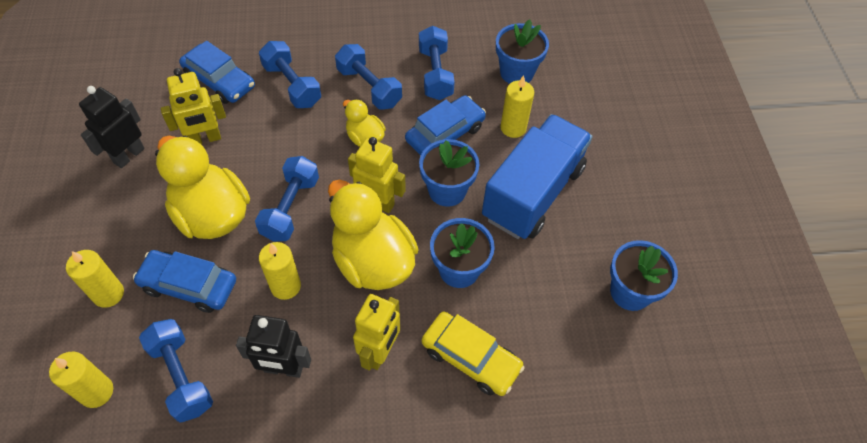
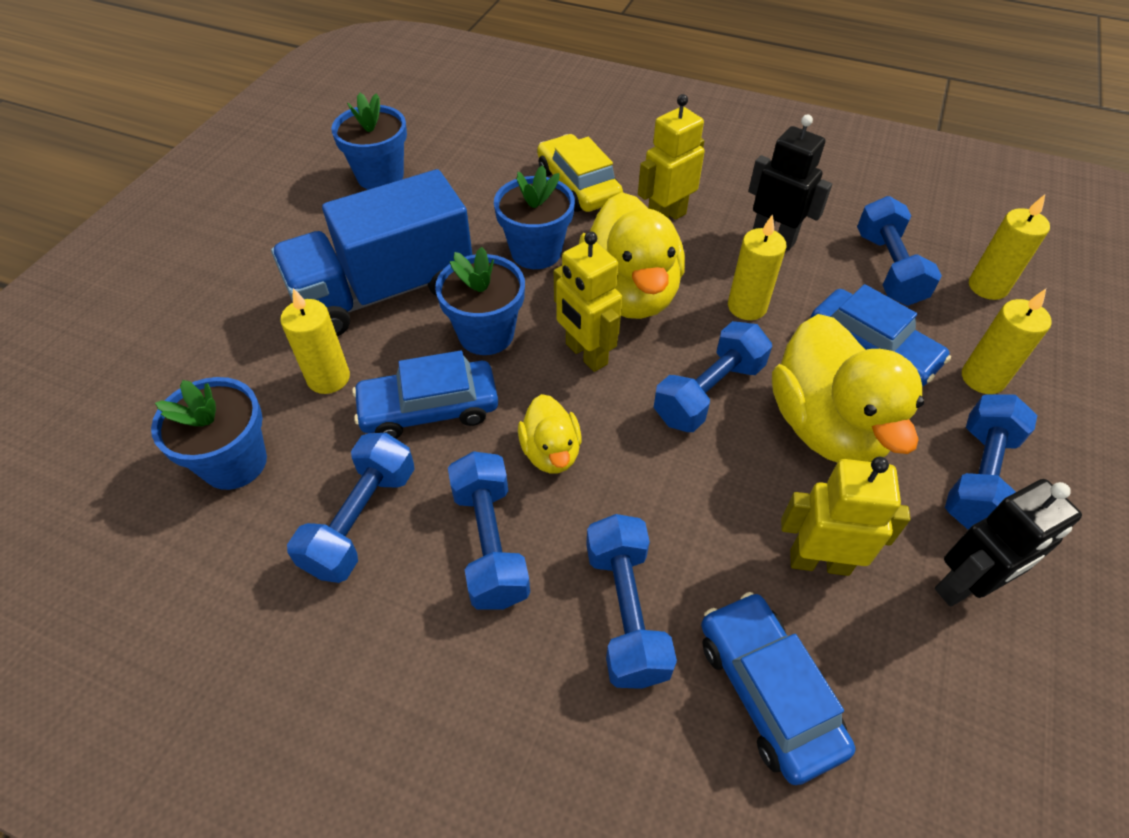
camera: 150 degrees left, 5 degrees down
none -> blue dumbbell [945,394,1037,529]

